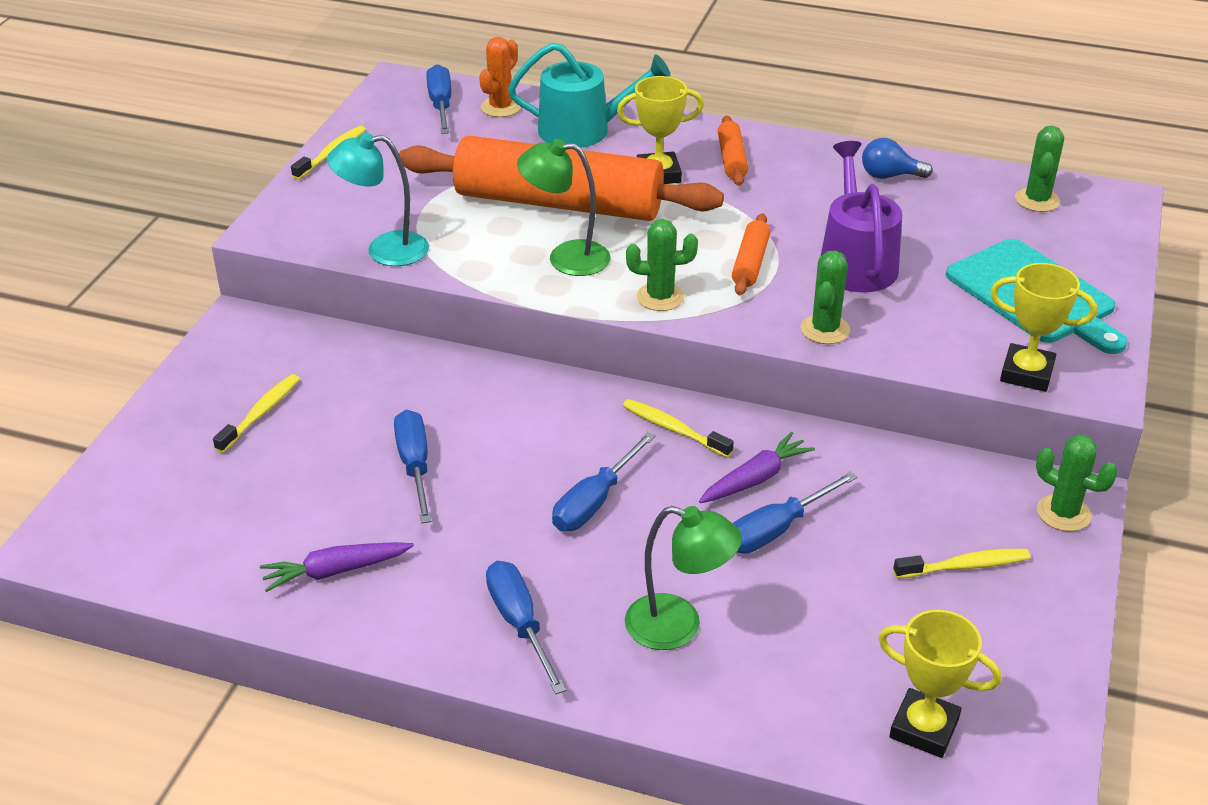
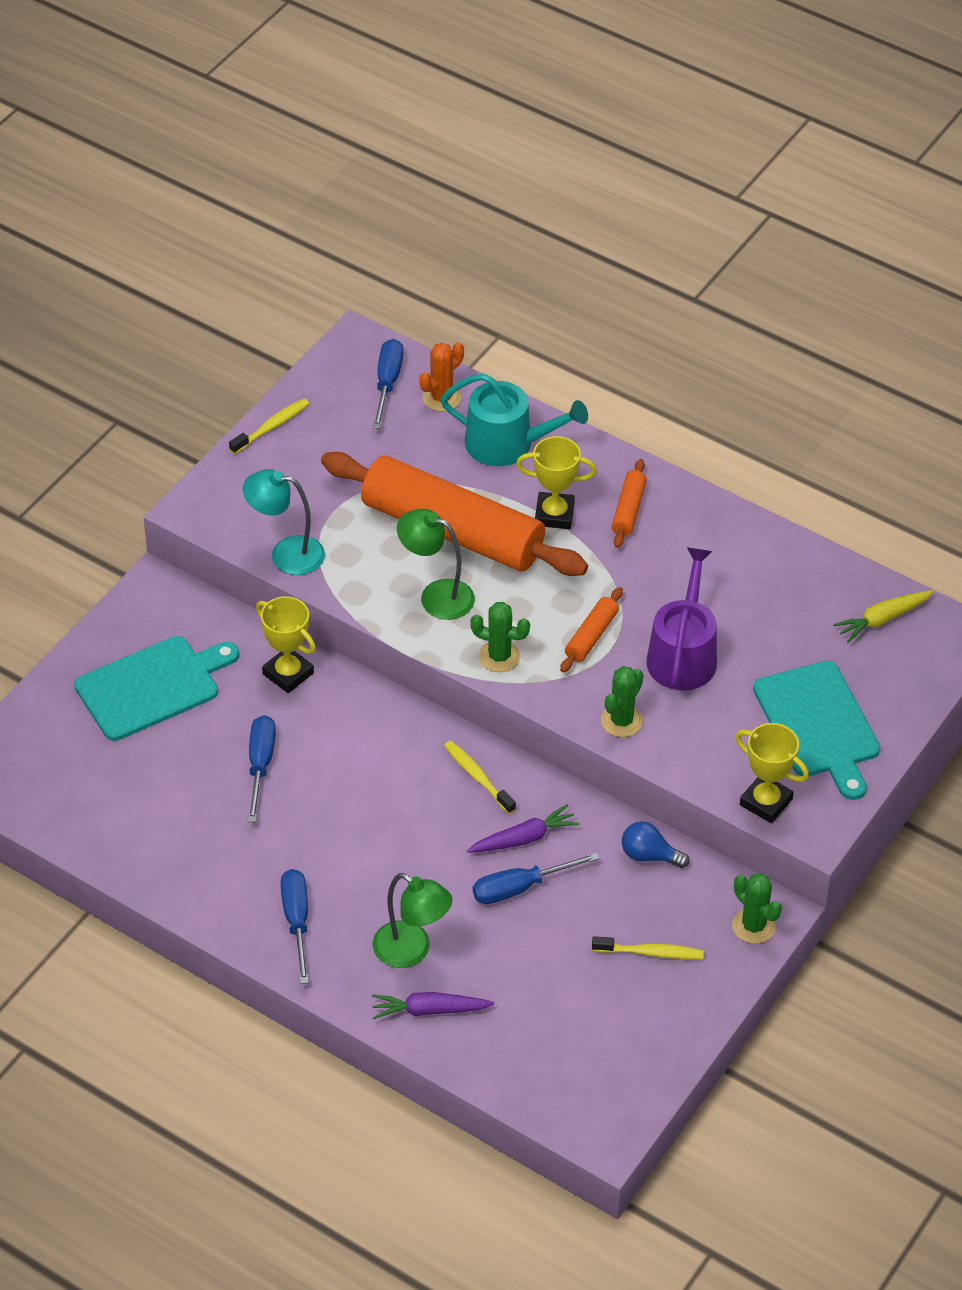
camera: 15 degrees right, 10 degrees up
yellow toothbrush [213,374,300,453] -> turquoise cutting board [74,636,239,741]
purple carrot [260,542,414,592] -> purple carrot moved to [372,992,494,1019]
blue screwdriver [552,432,656,531] -> none
blue light bulb [862,138,933,179] -> blue light bulb moved to [622,821,690,868]
yellow trophy [878,610,1001,758] -> yellow trophy moved to [256,596,316,693]
green cactus [1015,126,1064,212] -> yellow carrot [833,590,934,643]

